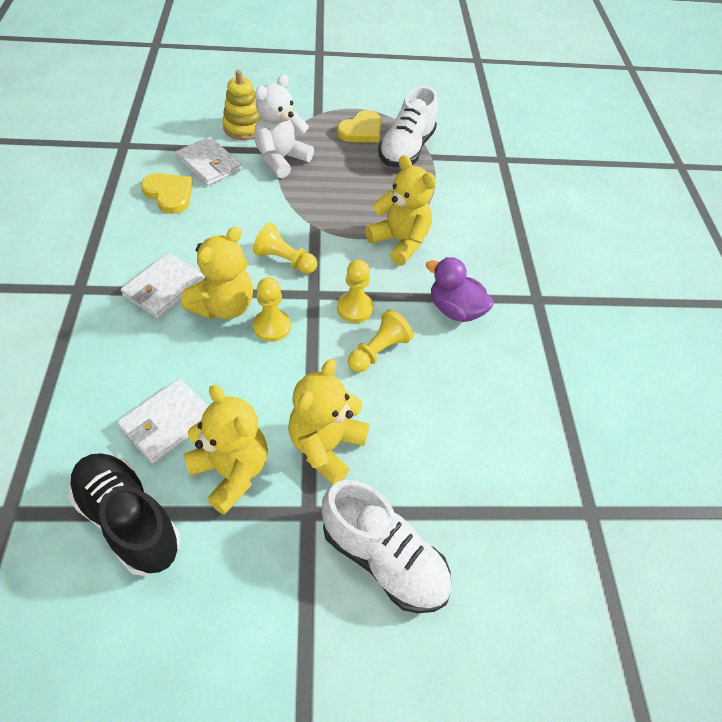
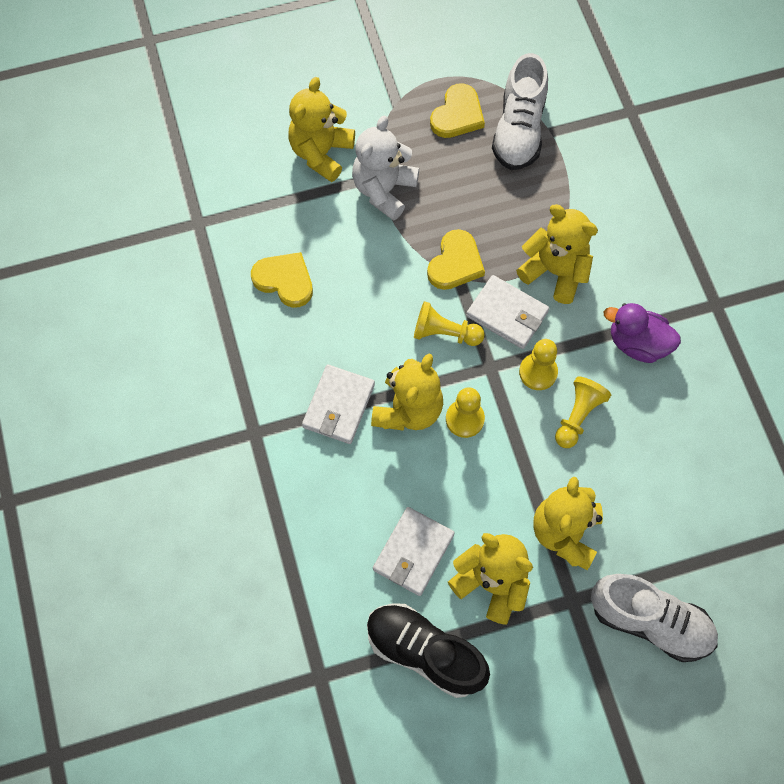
camera: 10 degrees left, 15 degrees up
white wallet [176,137,242,186] -> white wallet moved to [466,275,549,349]
yellow stacking toy [222,70,261,140] -> yellow teddy bear [289,77,355,182]
none -> yellow heart [427,229,485,290]

